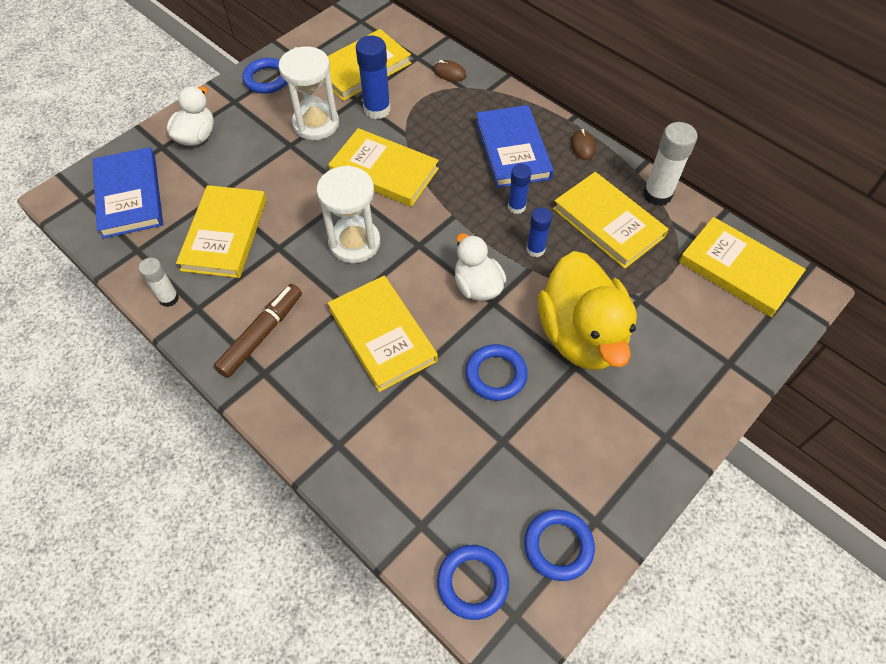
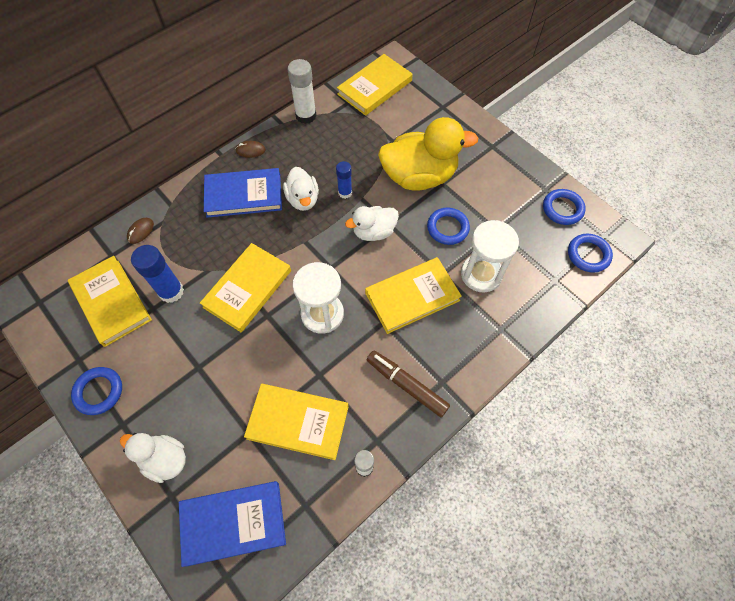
camera: 85 degrees left, 5 degrees up
white hourglass [279,46,339,140] -> white hourglass moved to [461,220,519,292]
blue glue stick [508,164,531,214] -> white duck [283,167,319,211]
yellow book [553,172,669,269] -> none

